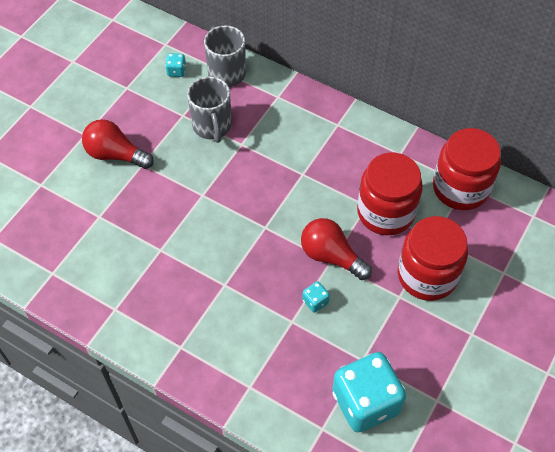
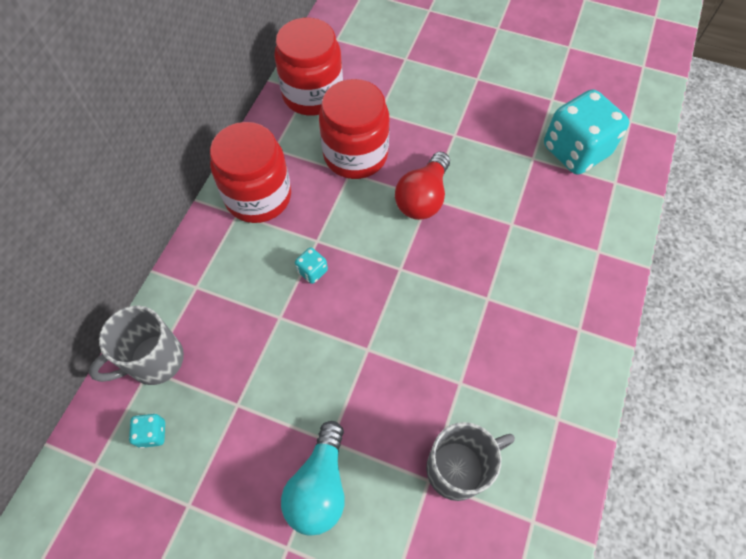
camera: 100 degrees left, 5 degrees up
red light bulb [82,119,154,169] -> turquoise light bulb [281,421,345,536]
grey mug [187,76,231,143] -> grey mug moved to [426,422,515,501]
turquoise dice [302,281,330,313] -> turquoise dice moved to [295,247,328,284]
red jar [398,216,468,301] -> red jar moved to [210,122,291,223]

